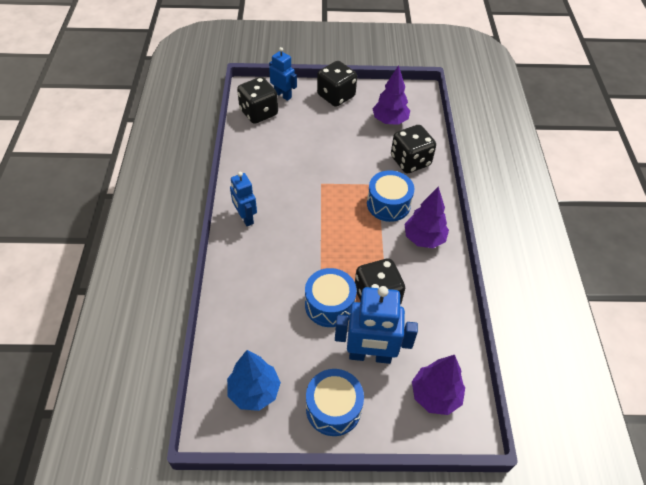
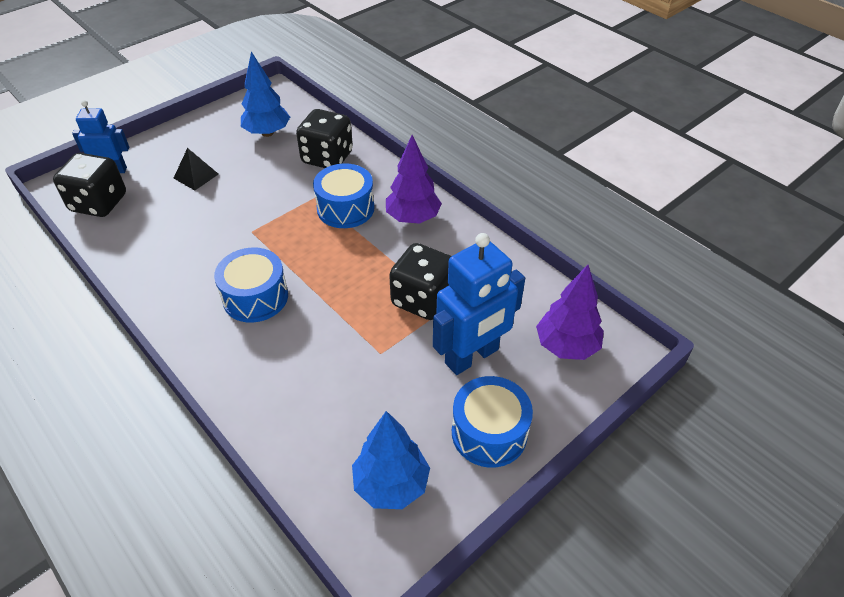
camera: 40 degrees left, 5 degrees down
blue robot [230,172,257,226] -> none
blue drum [305,268,357,327] -> blue drum moved to [214,247,288,323]
black dice [317,61,357,107] -> none
purple tree [372,65,410,125] -> blue tree [241,52,290,137]
none -> black pyramid [174,148,219,190]

